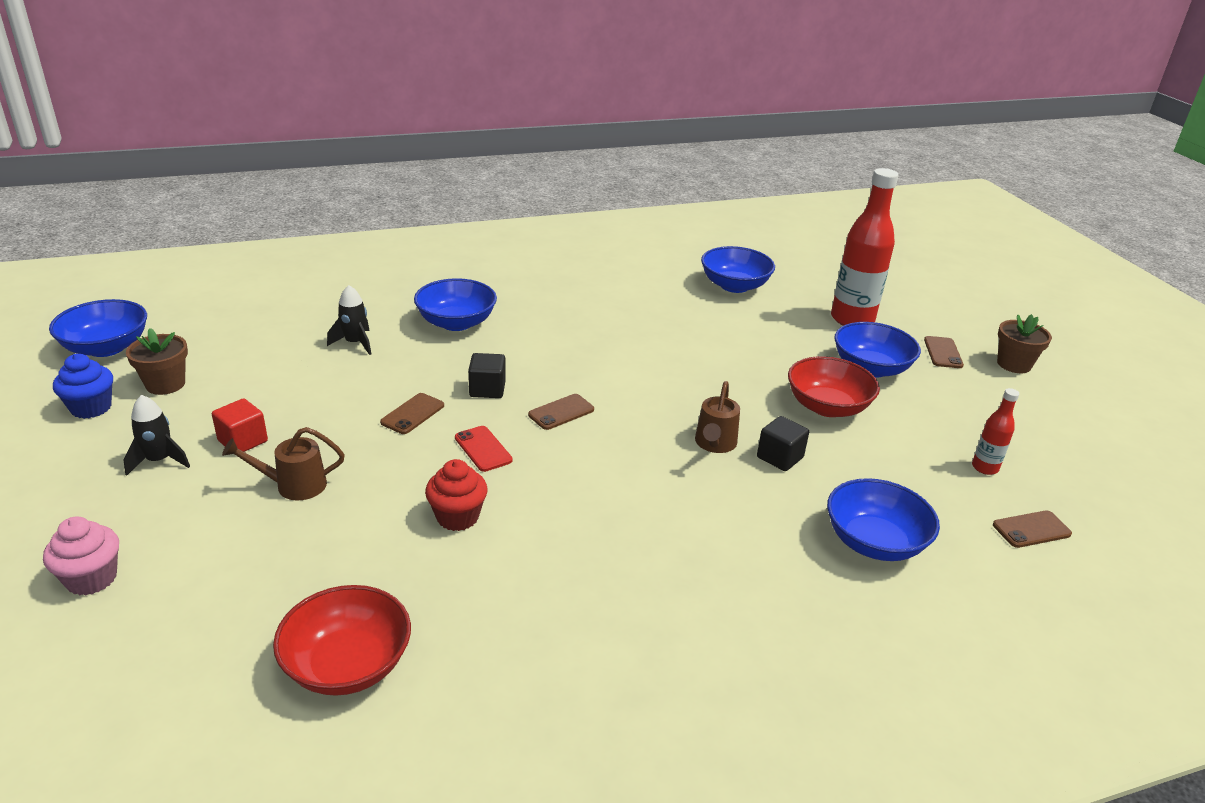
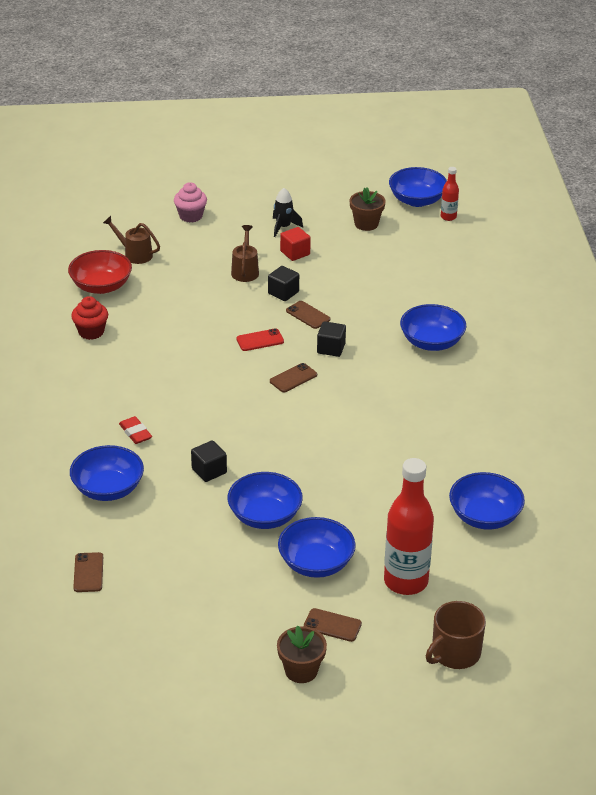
camera: 105 degrees right, 5 degrees up
blue cupcake [53,354,113,419] -> none
black rocket [327,285,371,355] -> none
red cupcake [425,459,488,531] -> red cupcake moved to [71,296,108,340]
brown phone [528,394,594,430] -> brown phone turned 75 degrees clockwise [270,363,317,392]
brown watering can [695,381,740,453] -> brown watering can moved to [103,216,160,264]
red bowl [788,356,880,417] -> blue bowl [228,472,303,529]
red bottle [972,388,1019,475] -> red bottle moved to [441,167,459,221]
none -> red eraser [119,416,152,444]
none -> black cube [268,266,299,301]
none -> brown mug [426,601,486,669]

